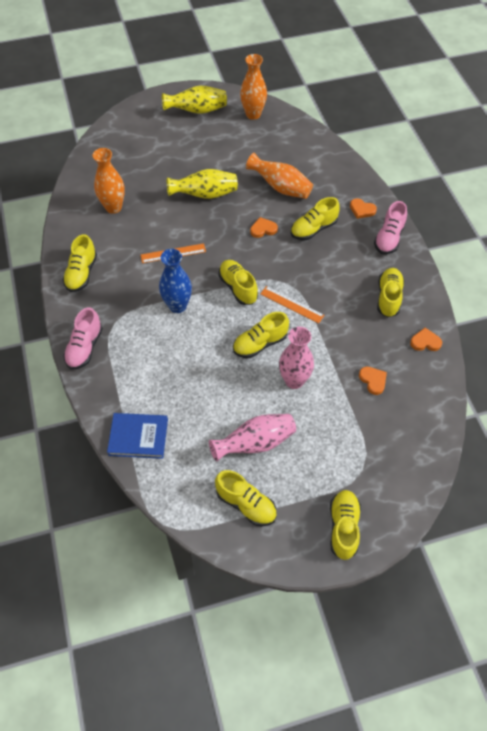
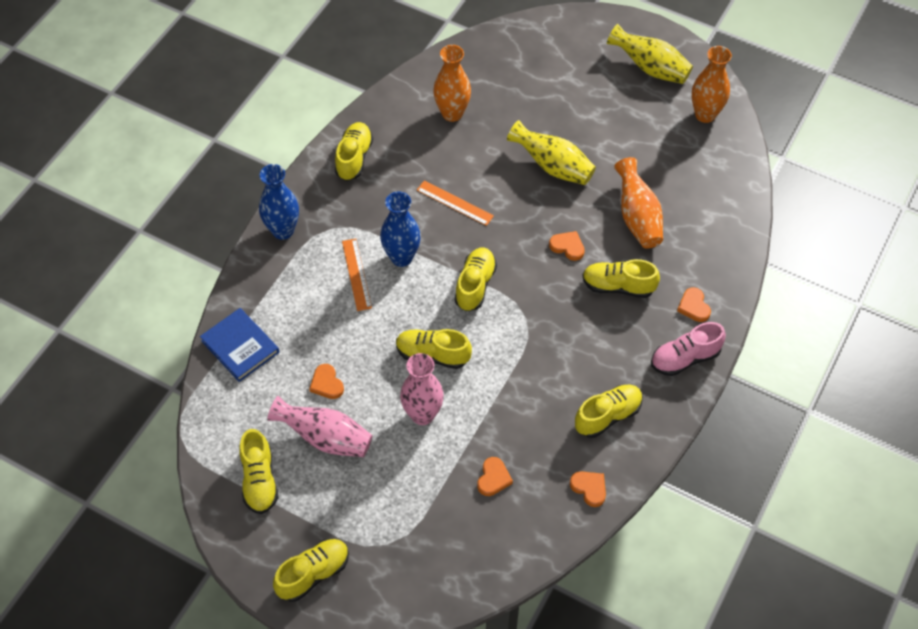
camera: 45 degrees right, 0 degrees up
yellow shoe [63,234,97,292] -> yellow shoe turned 135 degrees clockwise [335,122,373,181]
pink shoe [63,308,103,369] -> blue vase [259,164,299,240]
orange ruler [260,286,325,323] -> orange ruler moved to [342,239,372,311]
none -> orange heart [309,364,344,399]

